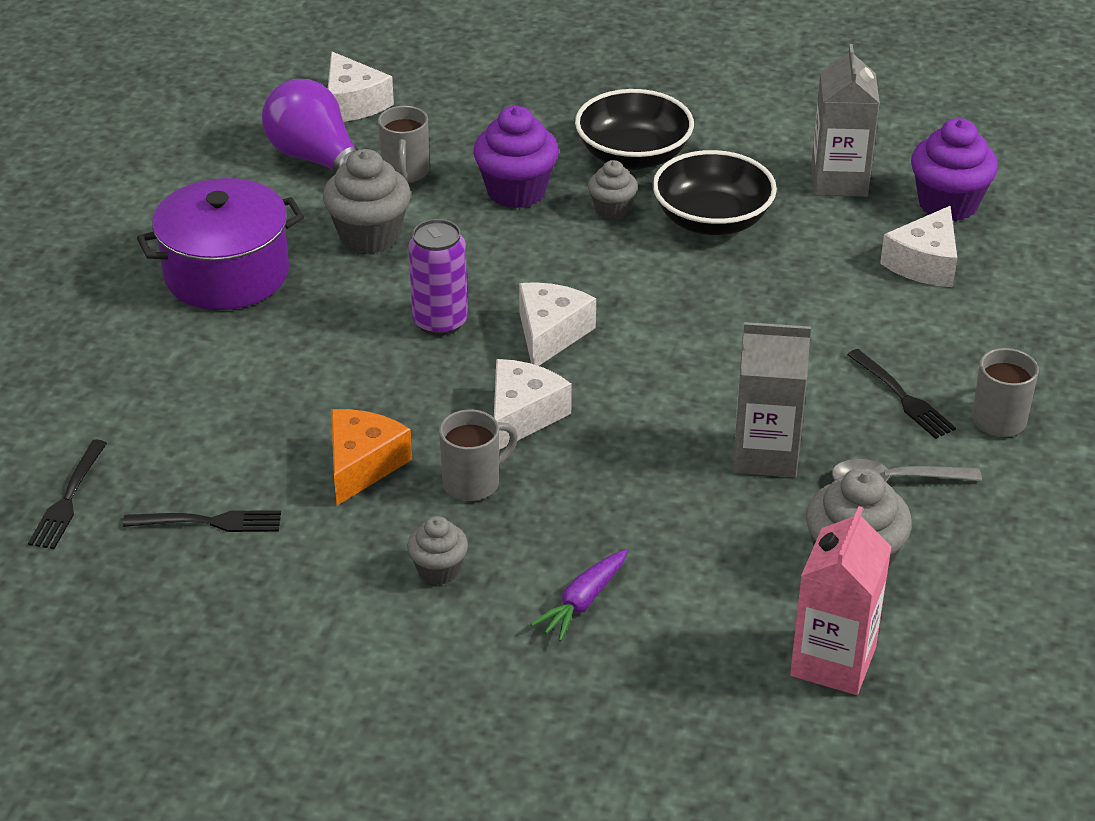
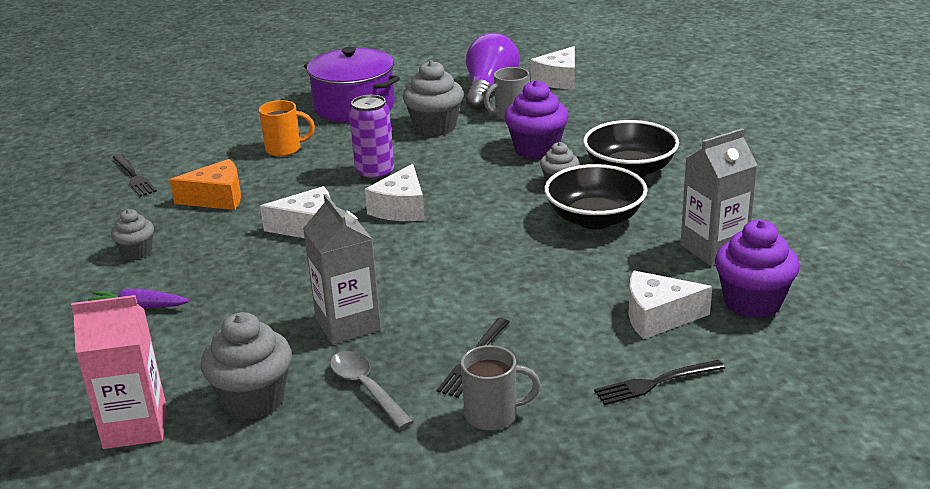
camera: 60 degrees right, 10 degrees down
black fork [28,440,107,549] -> black fork moved to [594,360,725,405]
grey mug [439,409,518,501] -> none
white cheese [519,282,596,366] -> white cheese turned 120 degrees clockwise [365,164,425,221]
none -> orange mug [259,100,315,157]

